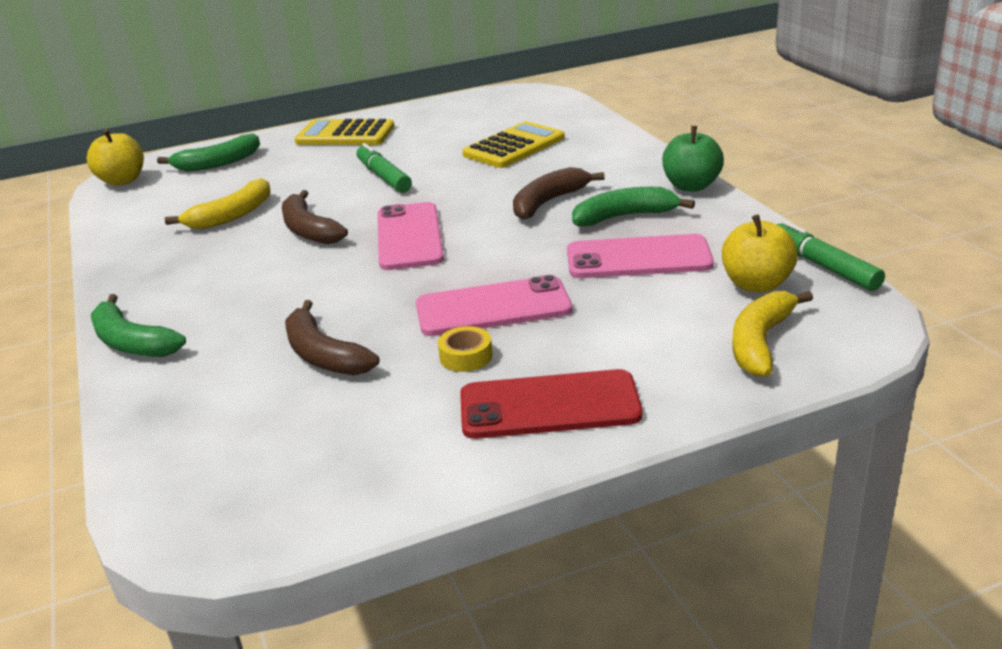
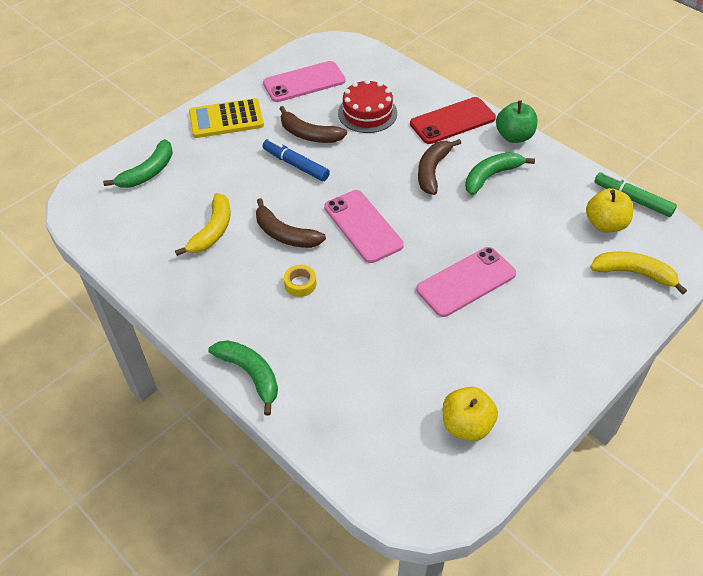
camera: 25 degrees left, 20 degrees up
yellow apple [87,129,144,186] -> yellow apple moved to [443,387,498,441]
green banana [91,294,186,357] -> green banana turned 150 degrees counterclockwise [208,340,278,416]
brown banana [285,300,379,375] -> brown banana moved to [279,106,347,143]
green marker [357,143,412,193] -> blue marker [263,139,330,181]
yellow tape [438,326,493,372] -> yellow tape moved to [284,265,316,297]
red phone [460,369,643,439] -> red phone moved to [410,97,496,144]
yellow calculator [462,121,565,168] -> red cake [338,79,397,133]
pink phone [567,234,714,278] -> pink phone moved to [263,61,346,102]
yellow banana [732,291,813,377] -> yellow banana turned 105 degrees clockwise [590,252,687,294]

